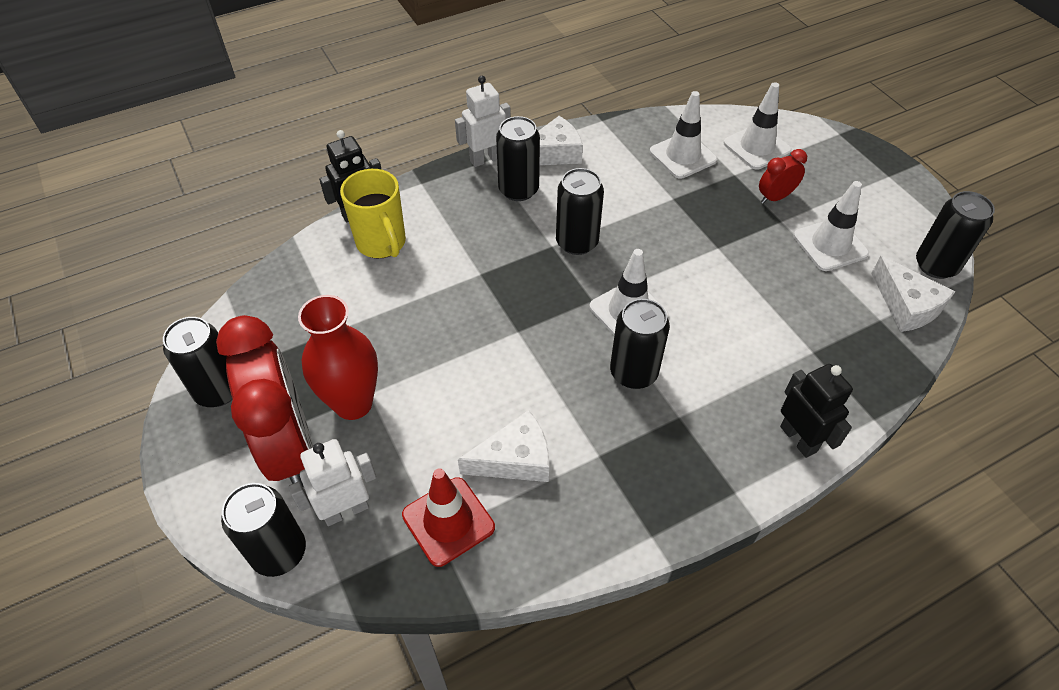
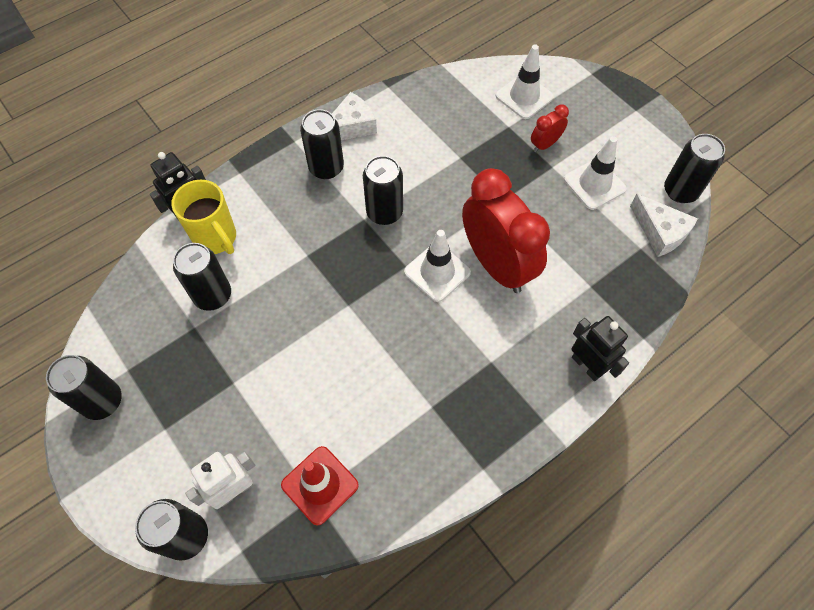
camera: 10 degrees left, 10 degrees up
red clock [216,315,313,487] -> red clock moved to [462,168,550,293]
red vase [298,295,378,420] -> none
white robot [455,76,511,167] -> none
white cheese [458,410,549,482] -> none
black can [610,299,670,389] -> black can moved to [173,243,231,311]
white traffic cone [650,91,717,179] -> none

